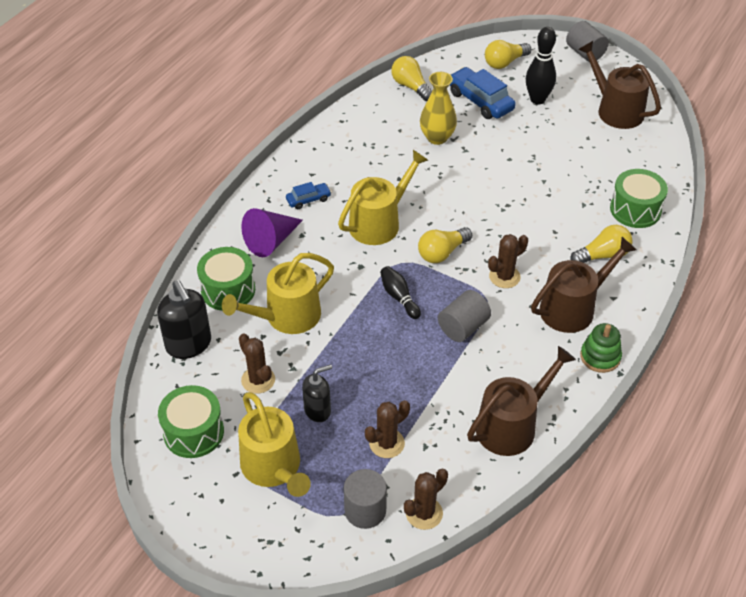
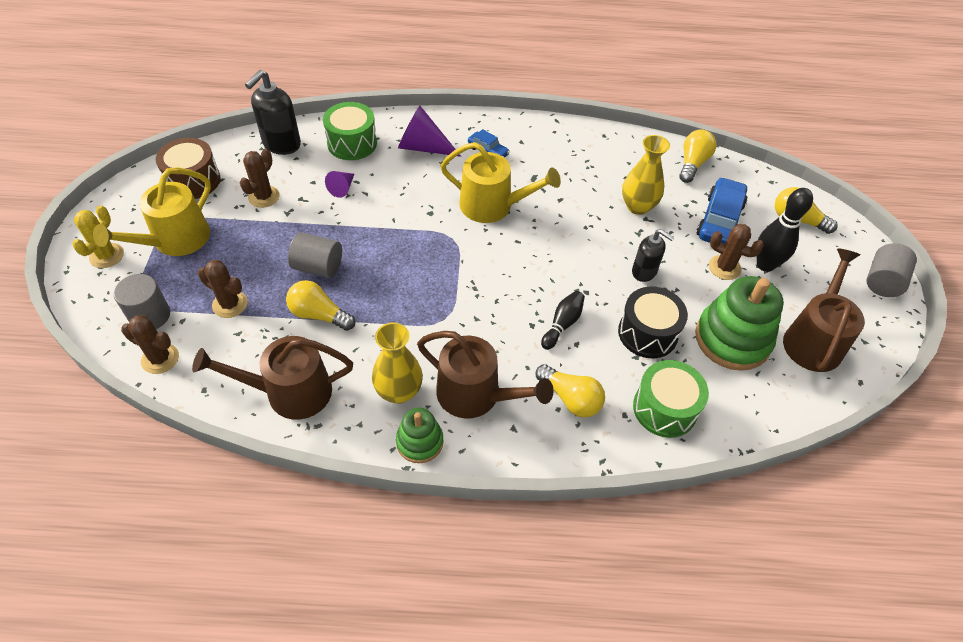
camera: 60 degrees right, 5 degrees up
green drum [158,385,224,458] -> brown drum [156,138,220,199]
yellow watering can [222,253,334,334] -> purple cone [325,171,354,198]
black soap dispenser [302,364,332,422] -> black soap dispenser moved to [632,229,675,282]
black bowling pin [380,266,421,319] -> black bowling pin moved to [541,291,585,350]
yellow light bulb [418,227,472,263] -> yellow light bulb moved to [286,280,356,331]
grey cylinder [438,290,491,342] -> grey cylinder moved to [288,232,342,278]
brown watering can [467,346,576,456] -> brown watering can turned 150 degrees clockwise [192,336,353,420]
brown cactus [488,234,528,288] -> brown cactus moved to [709,224,764,280]
none -> yellow cactus [72,205,124,268]
none -> yellow vase [372,322,423,404]
none -> black drum [618,287,688,358]
none -> green stacking toy [695,276,784,371]

